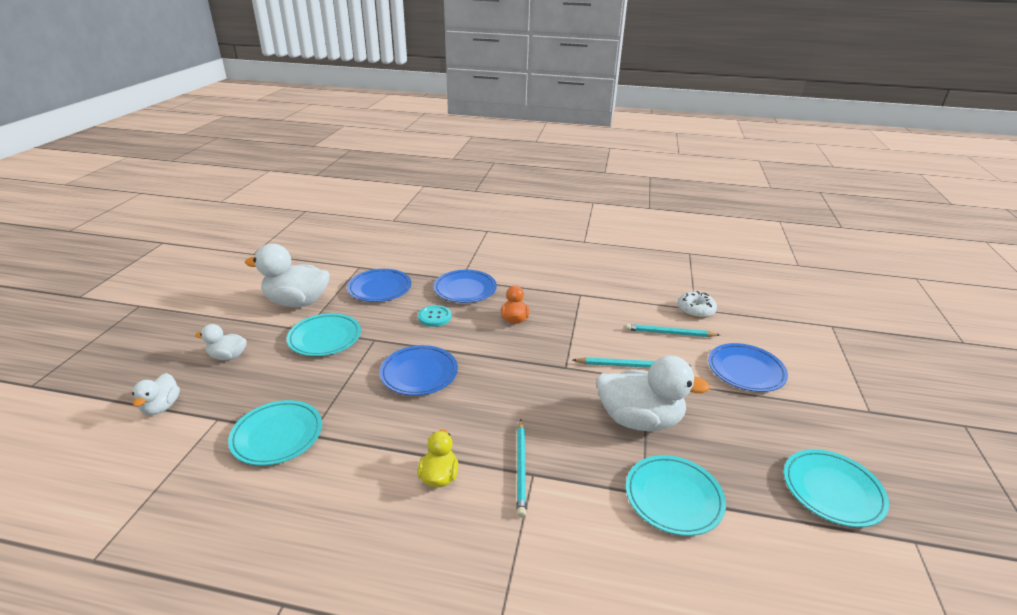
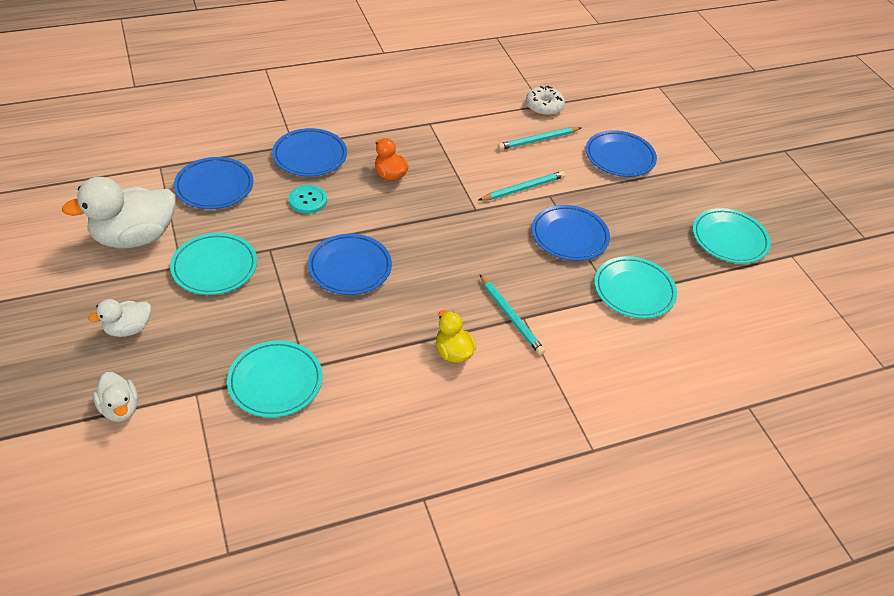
camera: 35 degrees left, 15 degrees up
white duck [596,355,710,431] -> blue plate [532,205,610,261]

